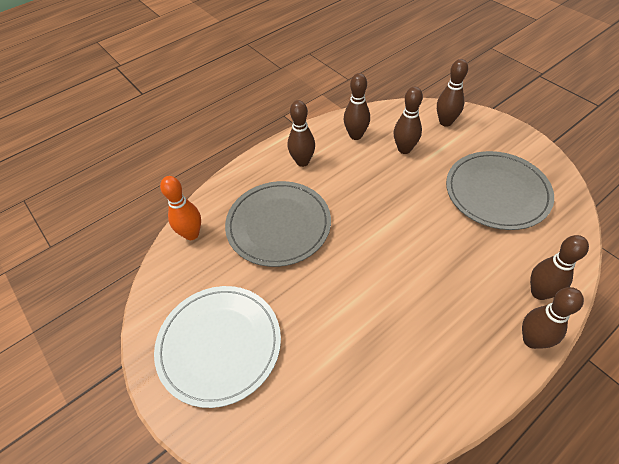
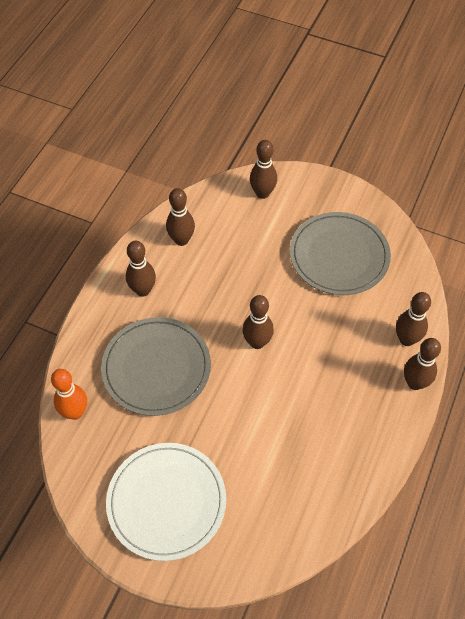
camera: 30 degrees left, 5 degrees up
brown bowling pin [394,87,423,154] -> brown bowling pin moved to [242,295,274,349]

